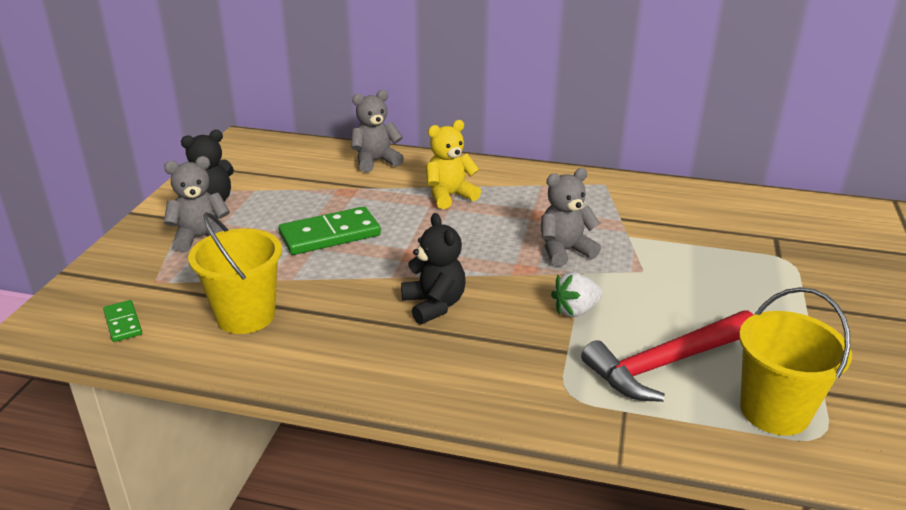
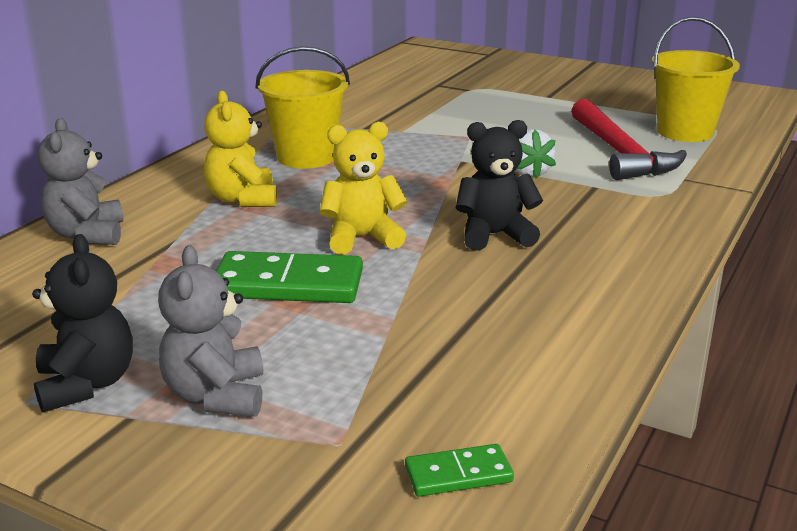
camera: 75 degrees left, 5 degrees down
yellow bucket [188,212,282,334] -> yellow bucket moved to [256,46,350,169]
green domino [279,207,381,255] -> green domino turned 75 degrees counterclockwise [216,251,363,303]
grey teddy bear [541,168,601,267] -> none
none -> yellow teddy bear [319,122,408,255]

